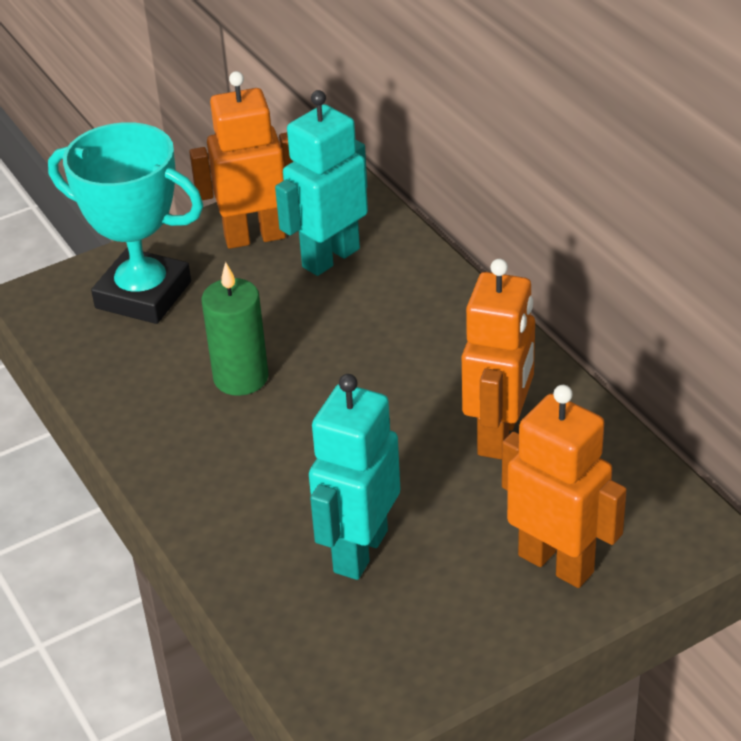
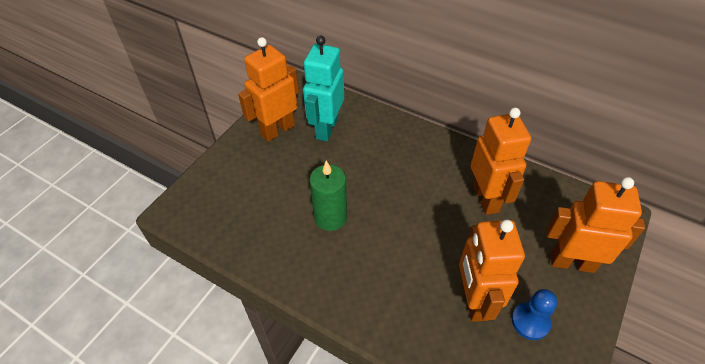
camera: 30 degrees left, 10 degrees up
turquoise trophy [48,122,203,324] -> none
turquoise robot [309,374,400,580] -> orange robot [459,219,525,322]
none -> blue pawn [512,289,557,340]

